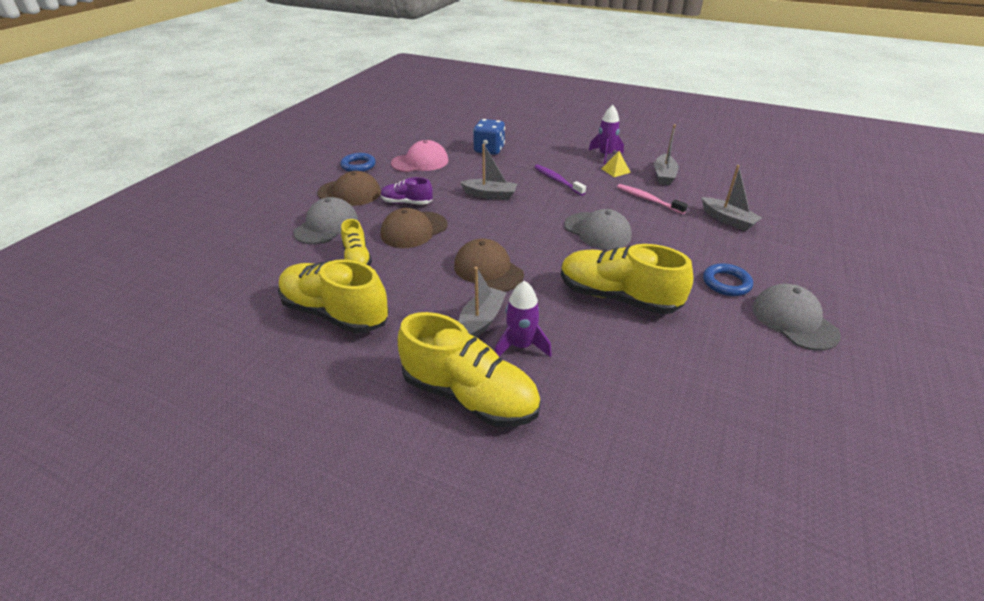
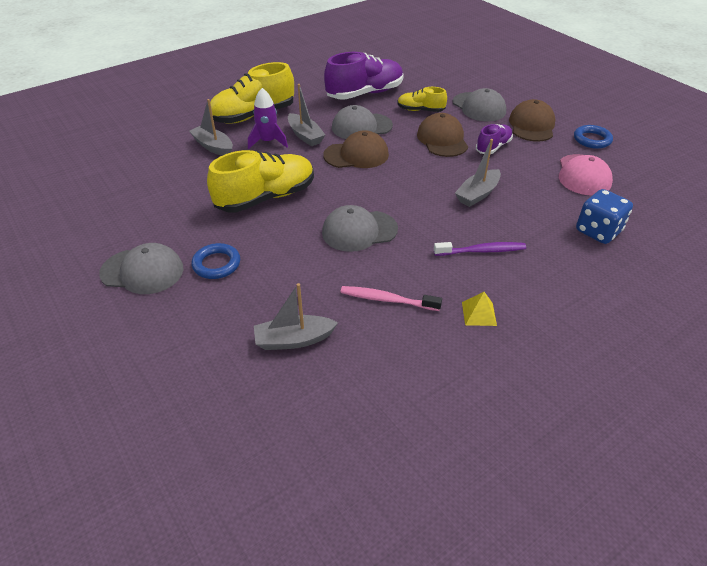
camera: 120 degrees right, 5 degrees up
yellow shoe [278,259,389,334] -> purple shoe [324,52,404,100]
brown cap [317,171,381,206] -> brown cap turned 150 degrees clockwise [509,99,555,142]
purple rocket [589,105,624,164] -> none
pink toothbrush [617,184,688,214] -> pink toothbrush turned 150 degrees counterclockwise [340,286,442,311]
grey boat [654,125,679,185] -> grey boat moved to [189,99,233,156]
none -> grey cap [332,105,393,139]

